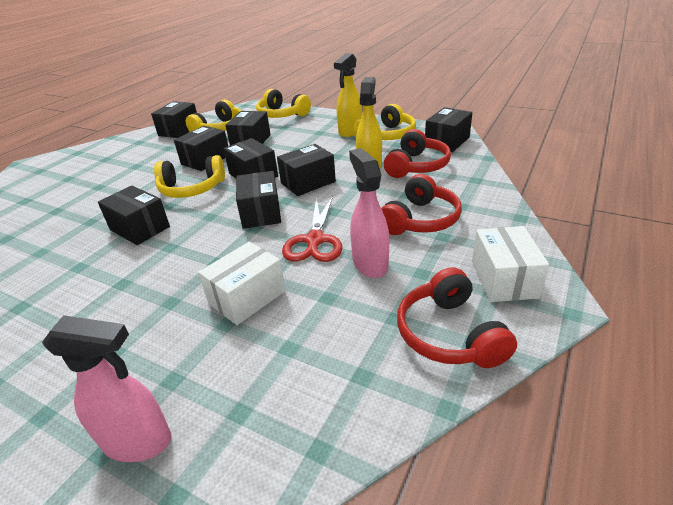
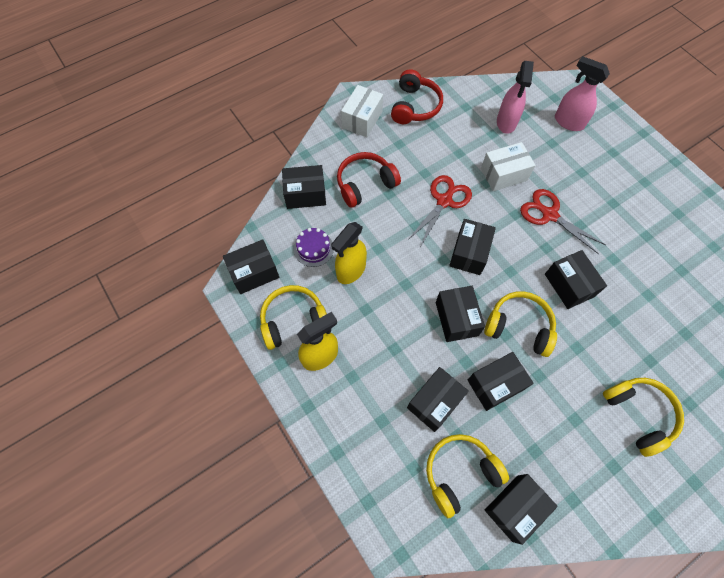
camera: 155 degrees left, 30 degrees up
yellow headphones [256,89,311,118] -> yellow headphones moved to [603,378,684,457]
black box [277,144,336,196] -> black box moved to [282,165,326,209]
pink spray bottle [349,148,389,278] -> pink spray bottle moved to [497,61,534,134]
red headphones [384,129,451,178] -> purple cake [294,228,334,267]
none -> red scissors [520,189,606,254]

